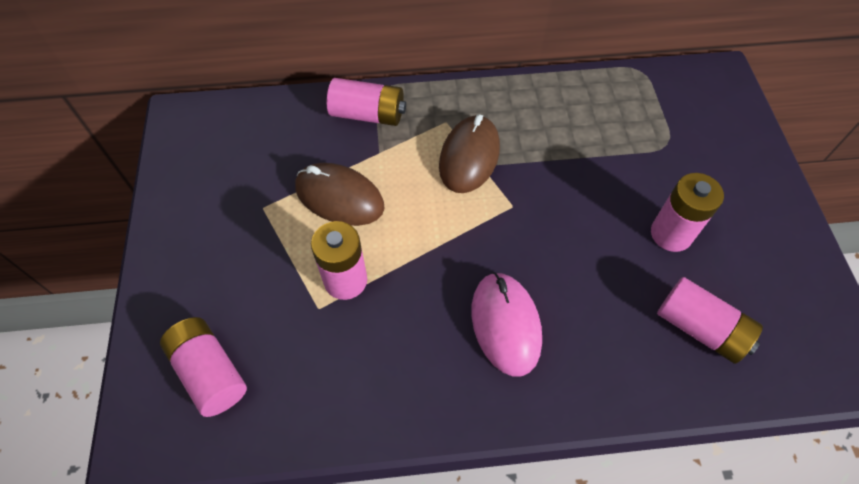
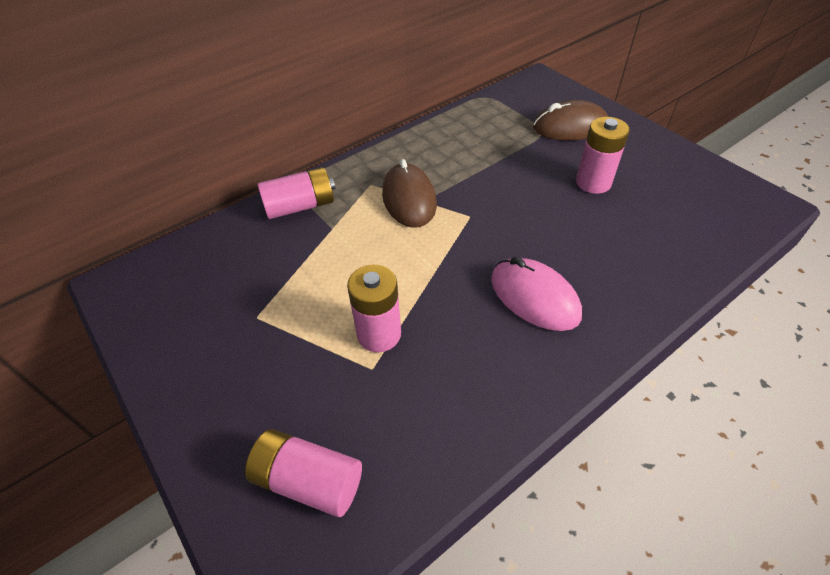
camera: 30 degrees left, 10 degrees down
brown mouse [295,163,385,226] -> brown mouse moved to [533,100,608,140]
pink battery [657,277,763,364] -> none

